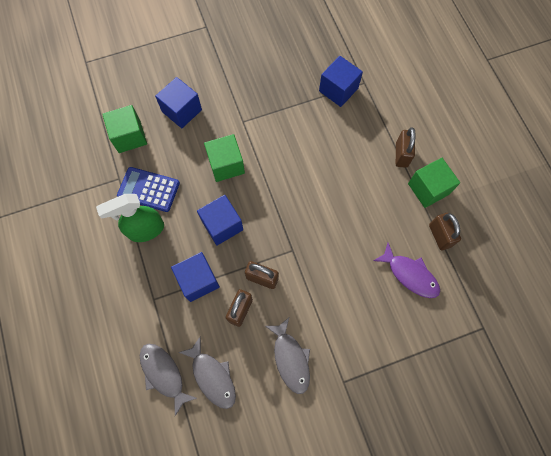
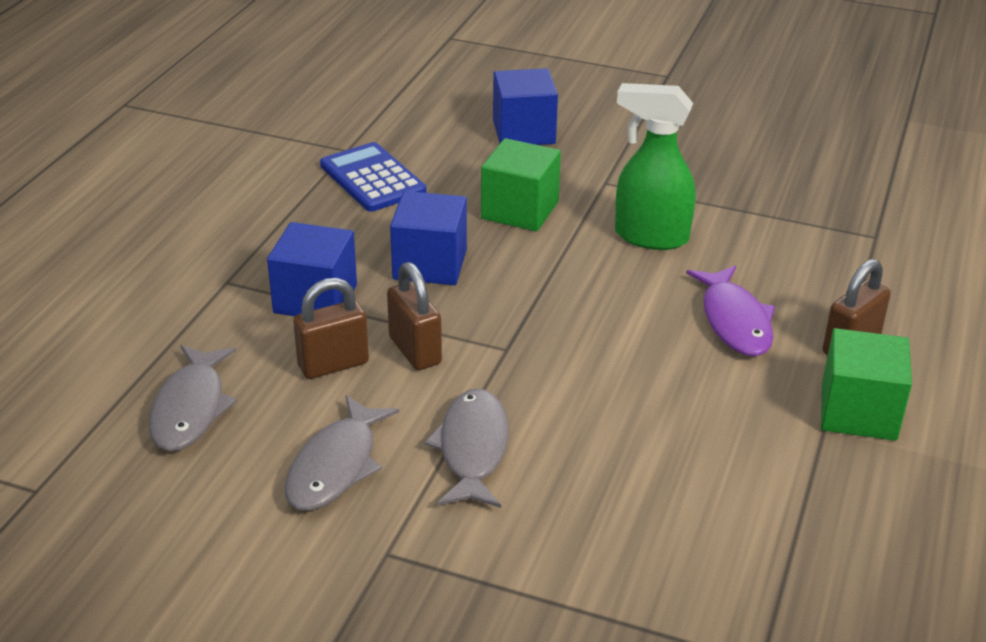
camera: 40 degrees right, 35 degrees down
green spray bottle [96,194,164,242] -> green spray bottle moved to [615,83,695,250]
green cube [102,105,147,153] -> none
grey fish [140,344,197,416] -> grey fish moved to [425,388,509,508]
blue cube [319,56,363,107] -> none
purple fish [373,243,440,298] -> purple fish moved to [686,266,775,356]
brown padlock [429,213,461,250] -> none

